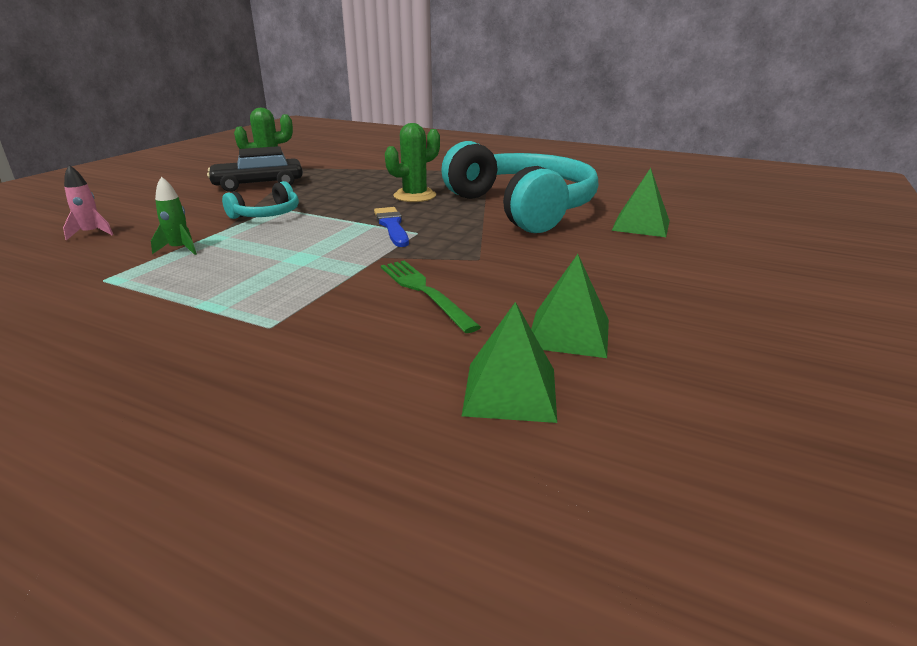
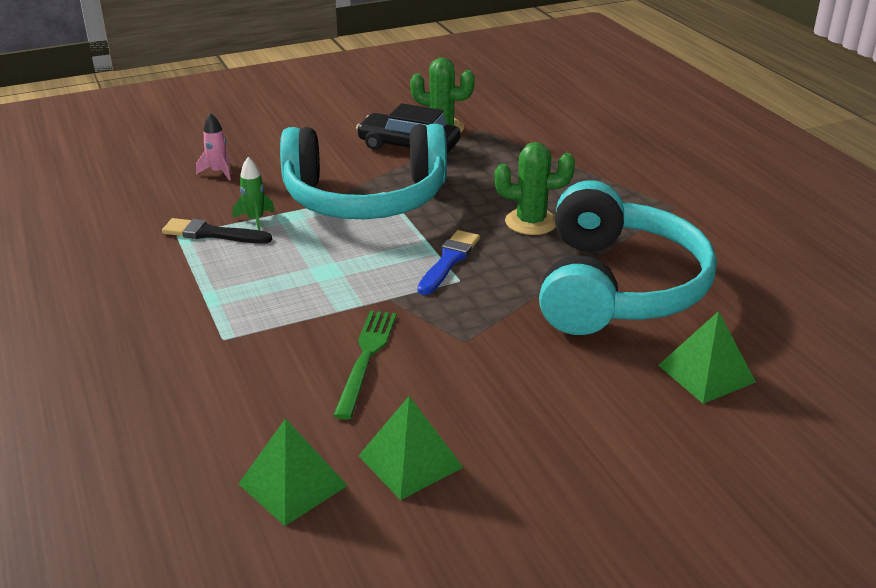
camera: 40 degrees right, 5 degrees up
turquoise headphones [222,181,299,219] -> turquoise headphones [280,124,447,219], size x2.28
none -> black brush [162,218,272,244]

